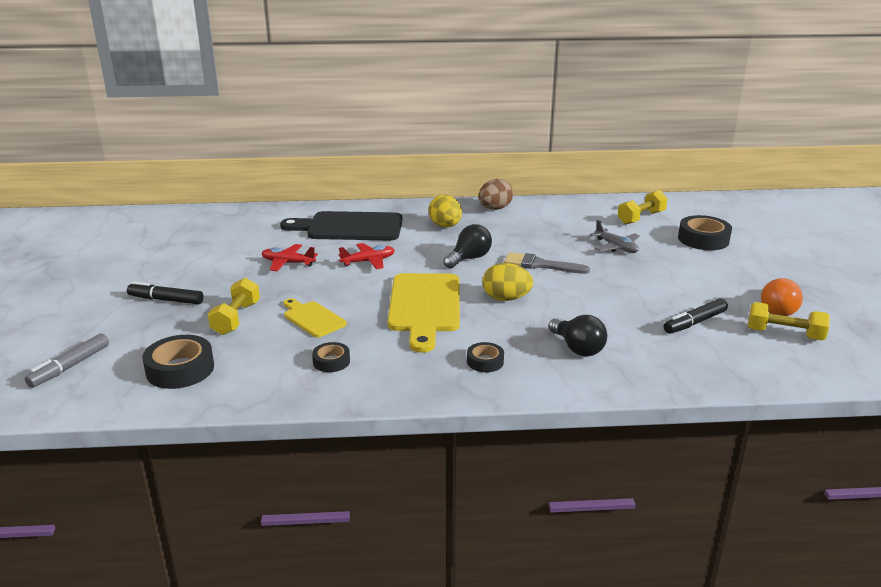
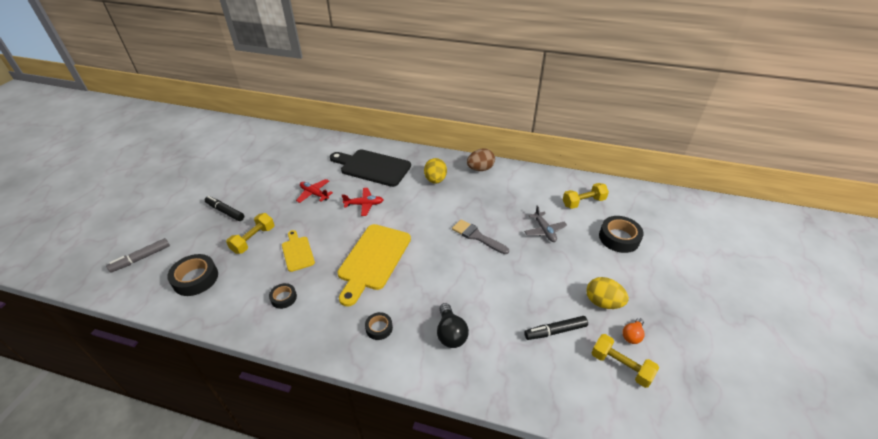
camera: 20 degrees right, 15 degrees up
black light bulb [443,224,492,269] -> none
yellow egg [483,263,533,301] -> yellow egg moved to [586,277,629,309]
orange light bulb [761,278,803,316] -> orange light bulb [622,318,644,344], size x0.65

